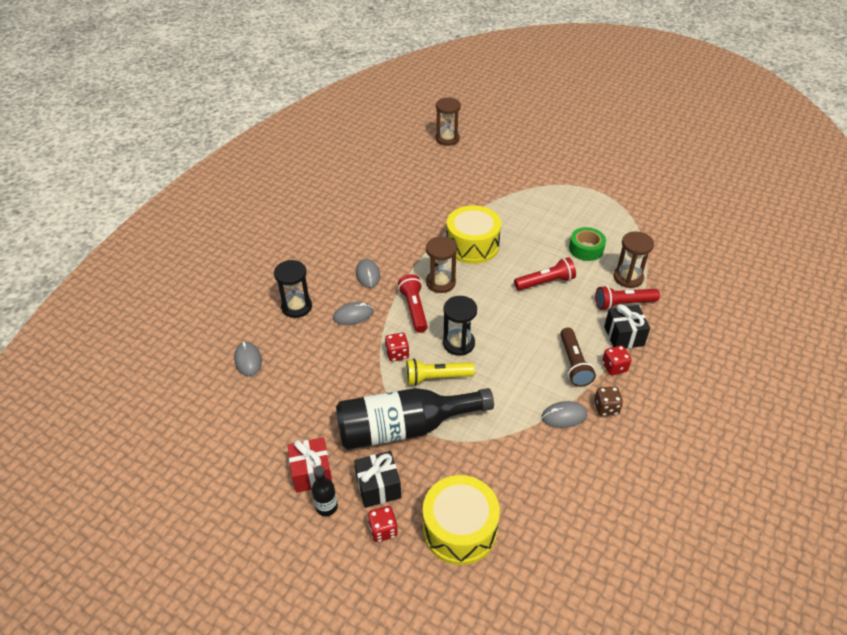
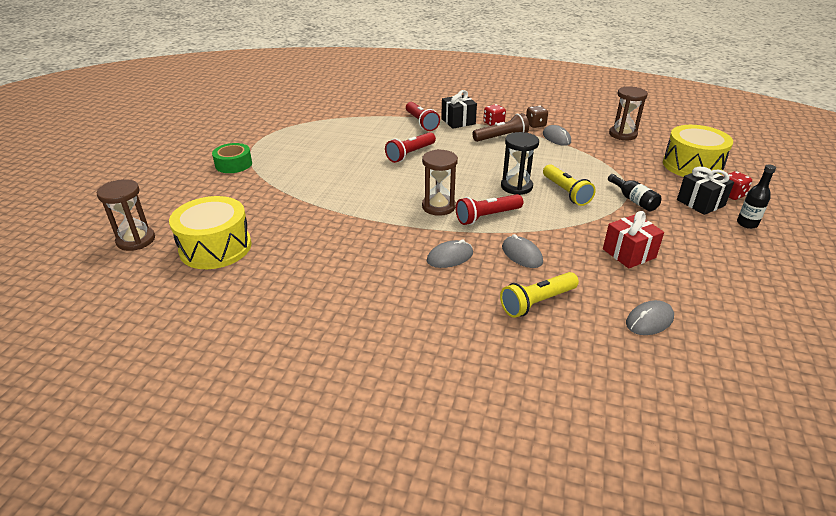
camera: 105 degrees left, 10 degrees down
black hourglass [274,260,312,318] -> yellow flashlight [500,272,579,318]
red gift [288,437,332,493] -> red gift moved to [603,211,664,268]
black bottle [336,388,494,450] -> black bottle [608,174,661,212], size x0.43
red dice [385,333,409,361] -> none
yellow drum [446,205,501,264] -> yellow drum moved to [169,196,251,269]
red flashlight [514,257,576,290] -> red flashlight turned 105 degrees counterclockwise [385,132,436,163]
green tape [569,227,606,261] -> green tape moved to [212,143,252,173]
brown hourglass [614,231,654,288] -> brown hourglass moved to [609,86,648,140]

